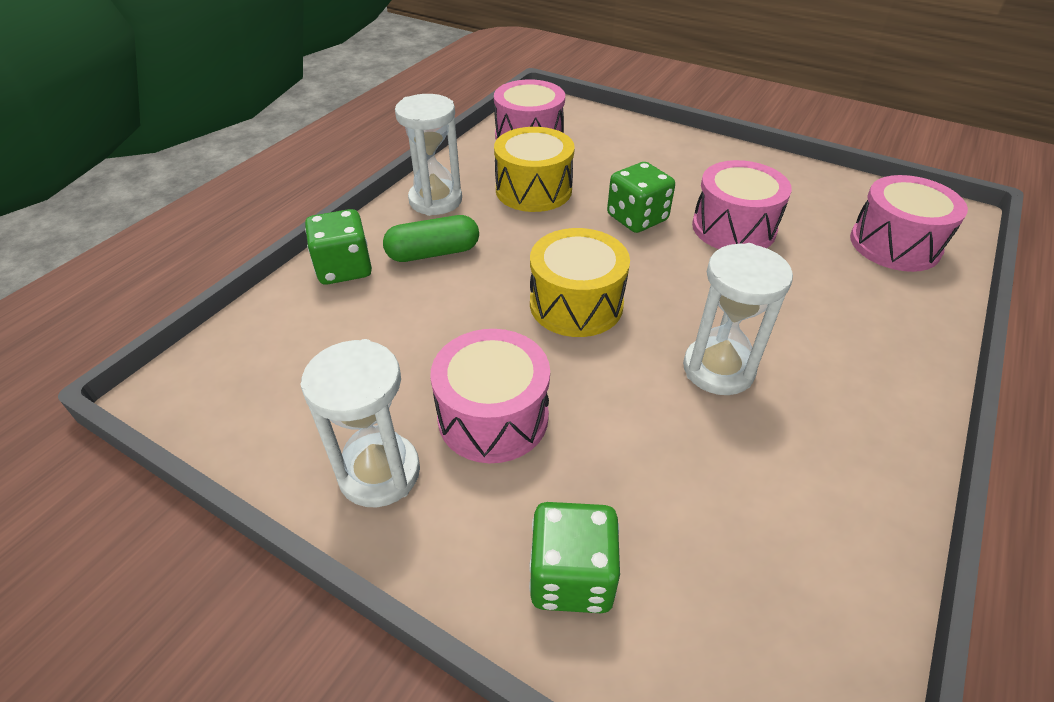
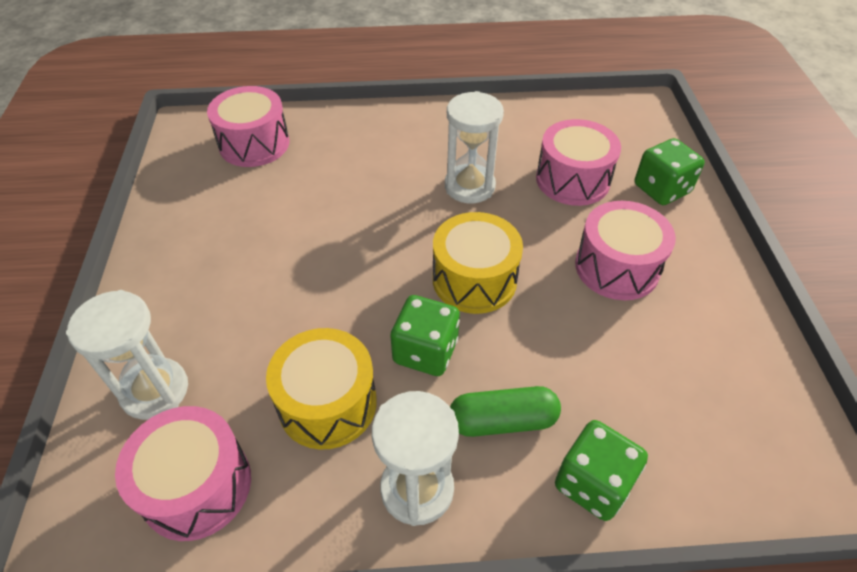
camera: 125 degrees left, 5 degrees up
white hourglass [301,339,420,508] -> white hourglass moved to [66,290,188,420]
green capsule [383,215,479,262] -> green capsule turned 45 degrees counterclockwise [450,386,561,437]
green dice [607,162,675,233] -> green dice moved to [390,295,460,376]
pink drum [692,160,792,249] -> pink drum moved to [536,119,621,206]

